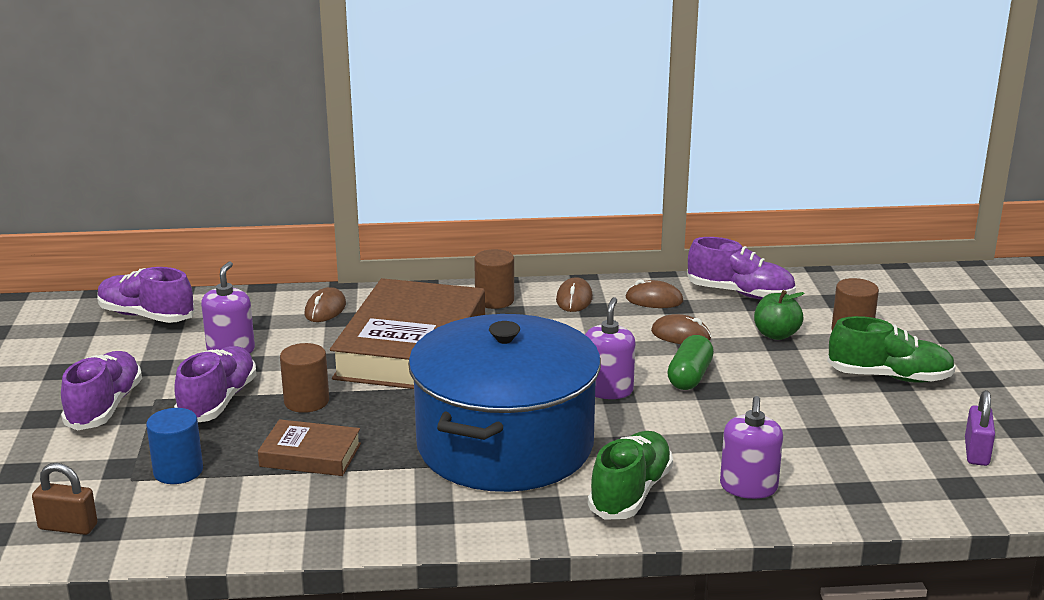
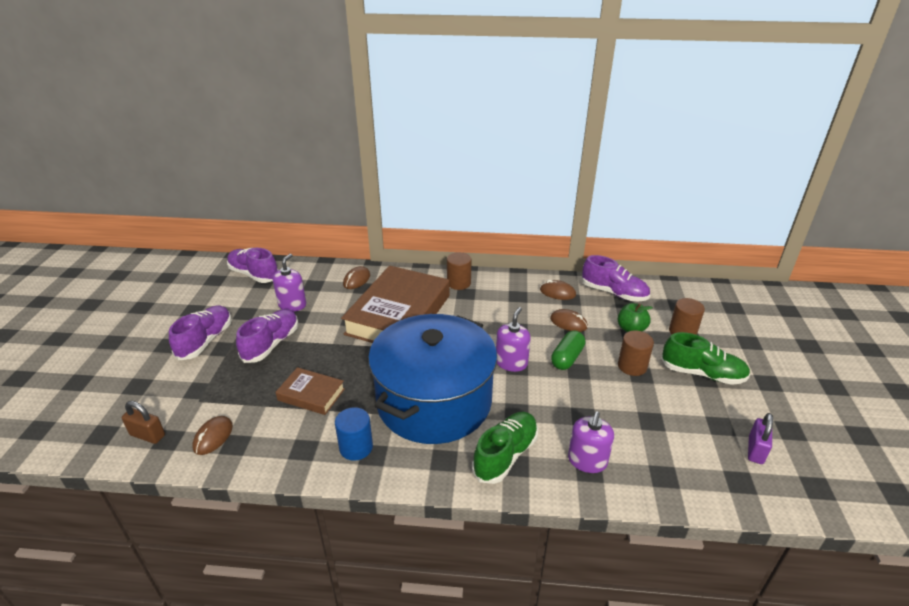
camera: 10 degrees right, 10 degrees up
blue cylinder [146,408,203,484] -> blue cylinder moved to [335,407,373,461]
brown cylinder [280,343,329,413] -> brown cylinder moved to [618,330,654,376]
brown mouse [556,277,593,312] -> brown mouse moved to [192,416,233,455]

